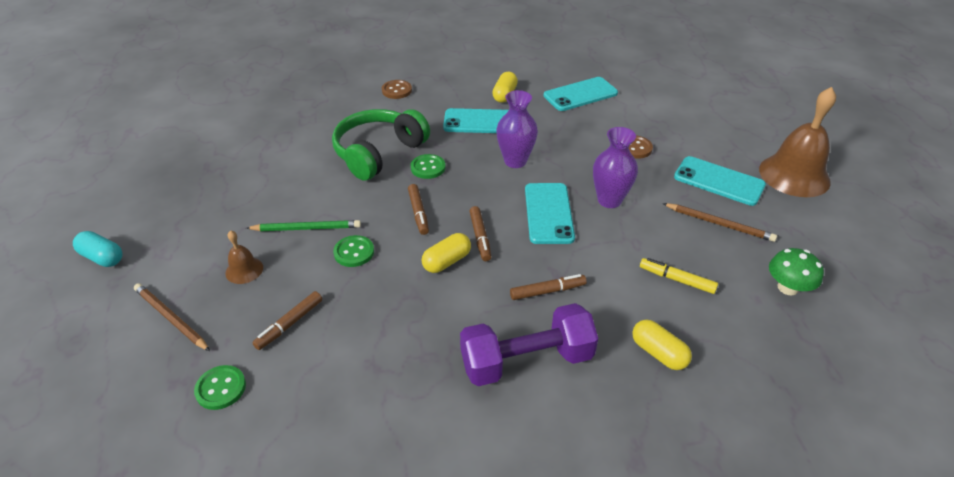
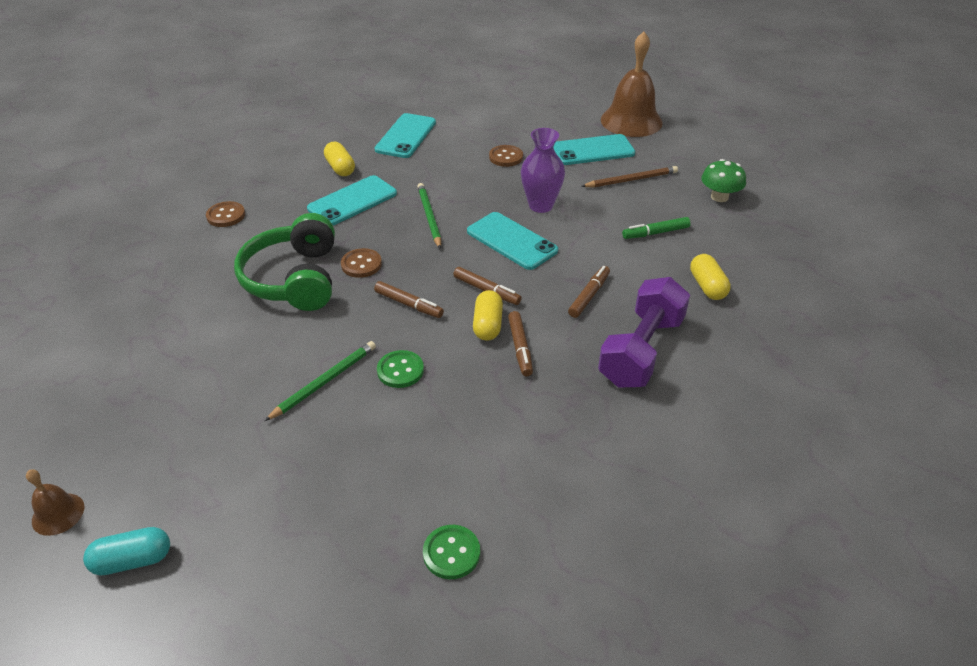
camera: 45 degrees left, 0 degrees up
brown pencil [134,283,210,351] -> none
brown bell [225,230,263,284] -> brown bell moved to [26,470,84,536]
brown marker [252,291,322,350] -> brown marker moved to [508,311,533,376]
green button [411,154,446,179] -> brown button [341,248,382,278]
purple vase [496,90,538,168] -> green pencil [417,183,441,249]
yellow capsule [632,320,692,370] -> yellow capsule turned 75 degrees clockwise [690,254,731,300]
yellow marker [640,258,718,294] -> green marker [622,217,691,239]

